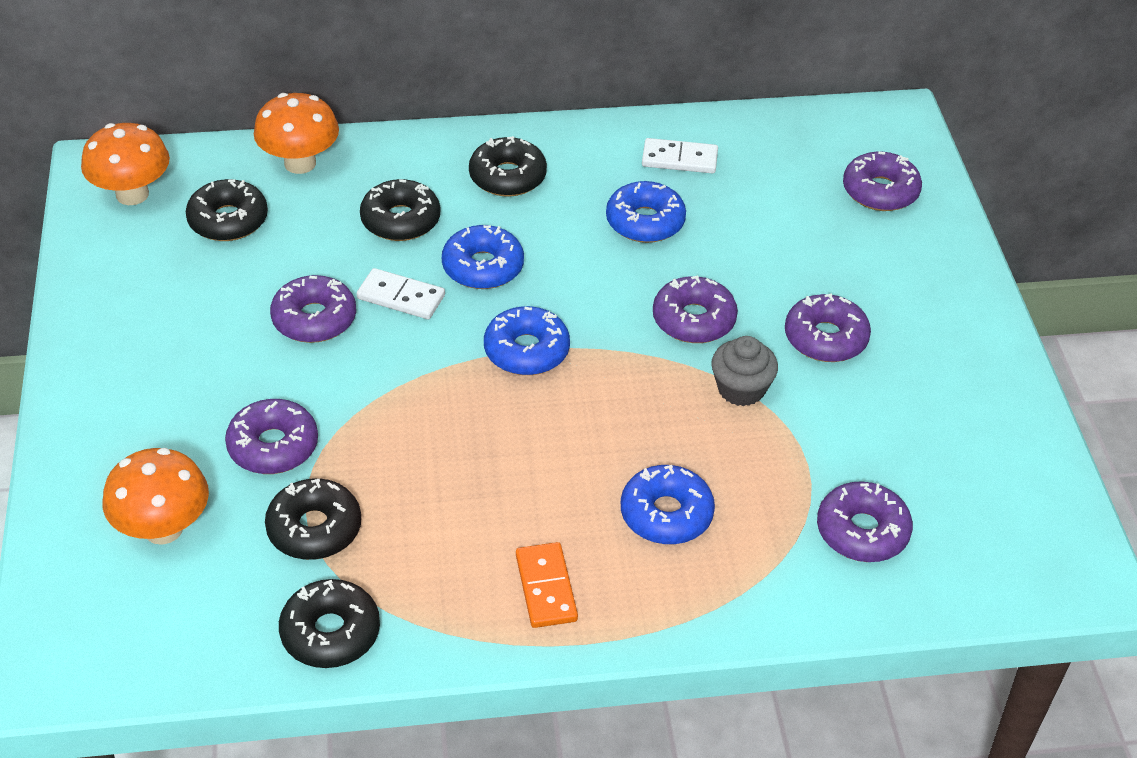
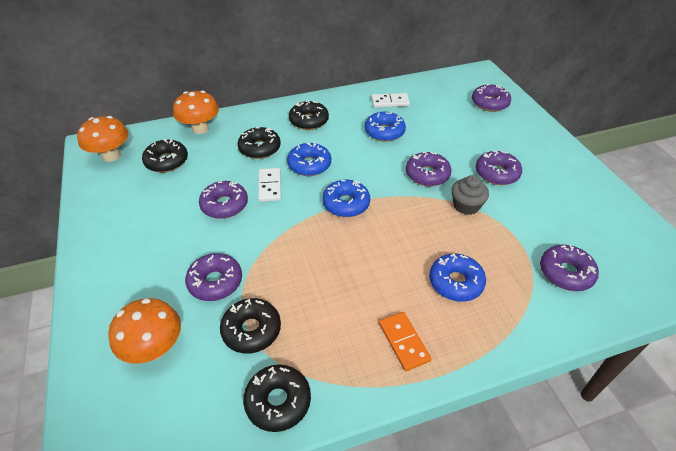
camera: 10 degrees left, 0 degrees up
white domino [357,268,445,319] -> white domino turned 75 degrees clockwise [258,168,281,202]

